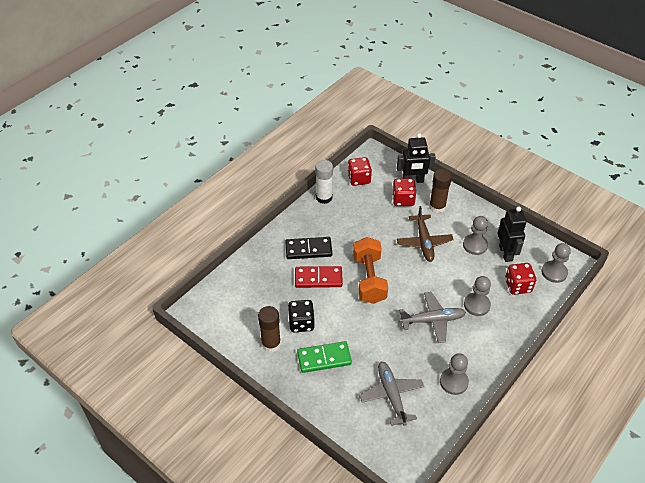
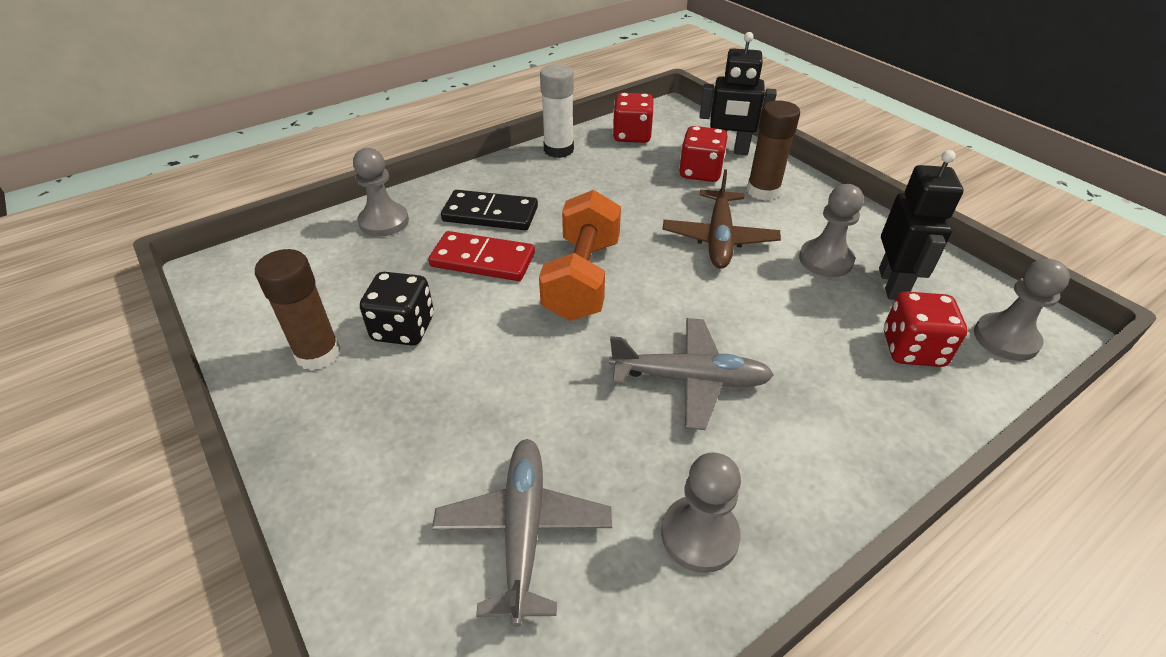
camera: 15 degrees right, 5 degrees down
green domino [297,341,352,373] -> none
grey pawn [464,276,491,316] -> grey pawn moved to [353,148,409,237]

